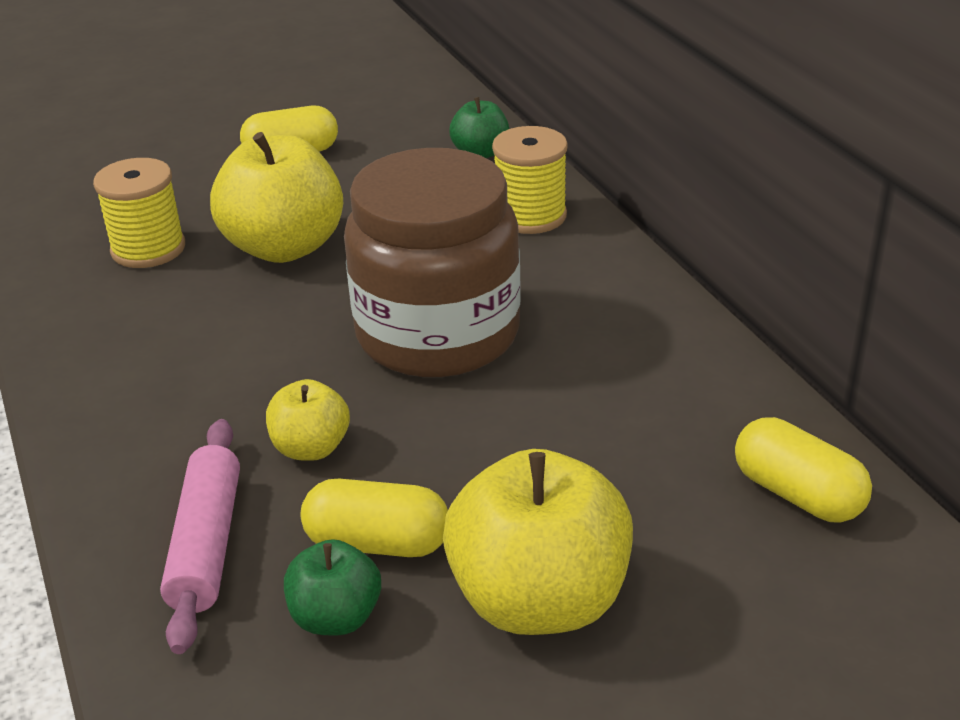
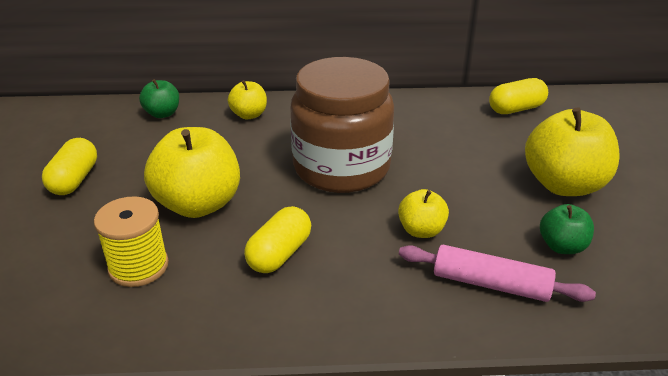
camera: 70 degrees left, 0 degrees up
yellow capsule [300,479,448,557] -> yellow capsule moved to [244,206,311,273]
yellow spool [492,126,568,234] -> yellow apple [228,80,267,119]

